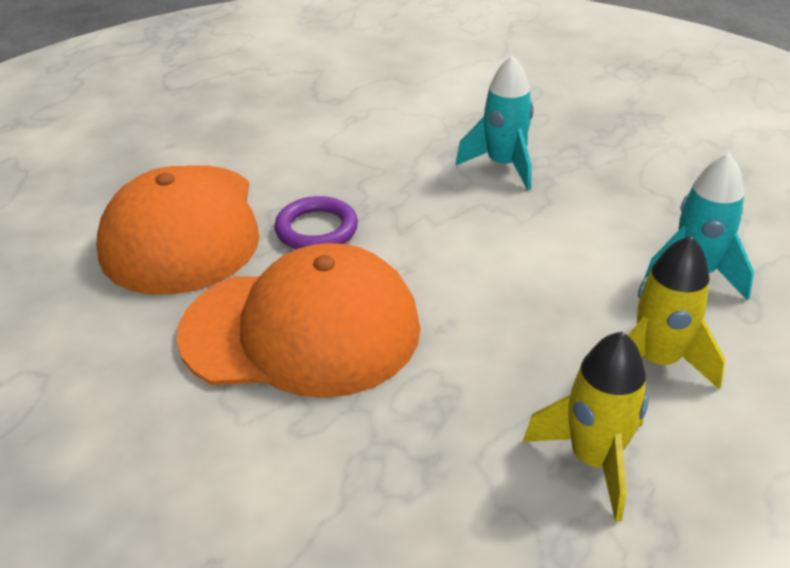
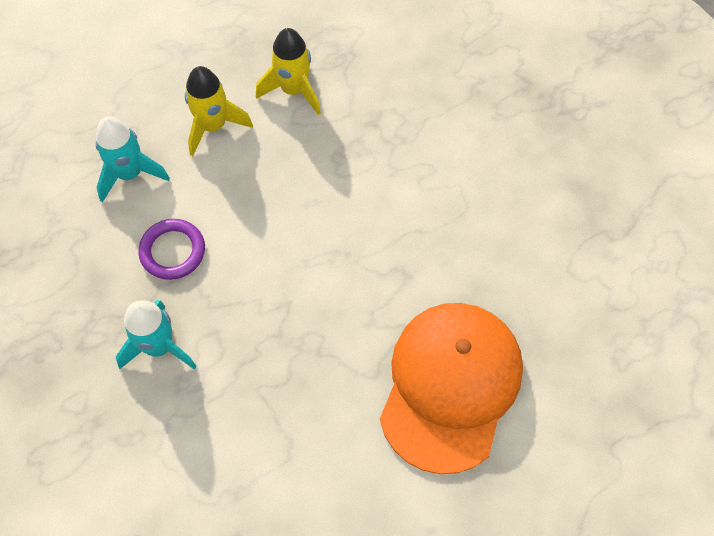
camera: 155 degrees left, 25 degrees up
orange cap [177,243,420,398] -> none
purple ring [274,196,358,249] -> purple ring moved to [139,219,205,280]

